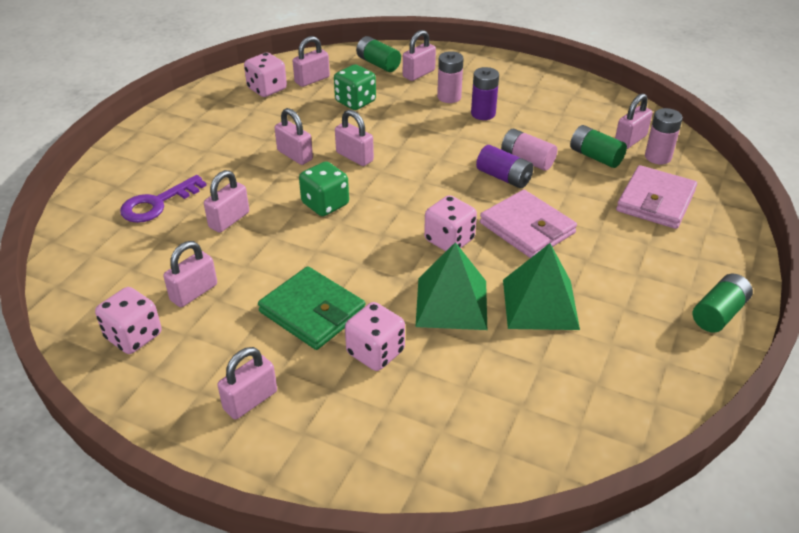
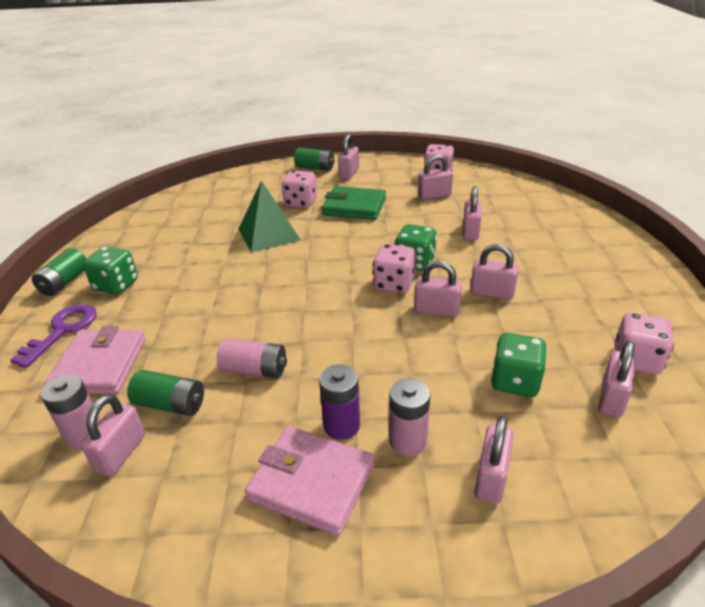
camera: 155 degrees right, 5 degrees down
purple key [120,175,207,223] -> purple key moved to [10,304,97,368]
pink padlock [163,241,217,307] -> pink padlock turned 60 degrees clockwise [418,154,453,199]
green battery [356,36,401,72] -> green battery moved to [294,148,334,171]
pink dice [424,195,477,251] -> pink dice moved to [373,244,416,293]
purple battery [476,145,534,188] -> none
pink wallet [480,190,577,258] -> pink wallet moved to [245,426,374,536]
green pyramid [503,243,580,330] -> none
none -> green dice [83,246,138,294]

